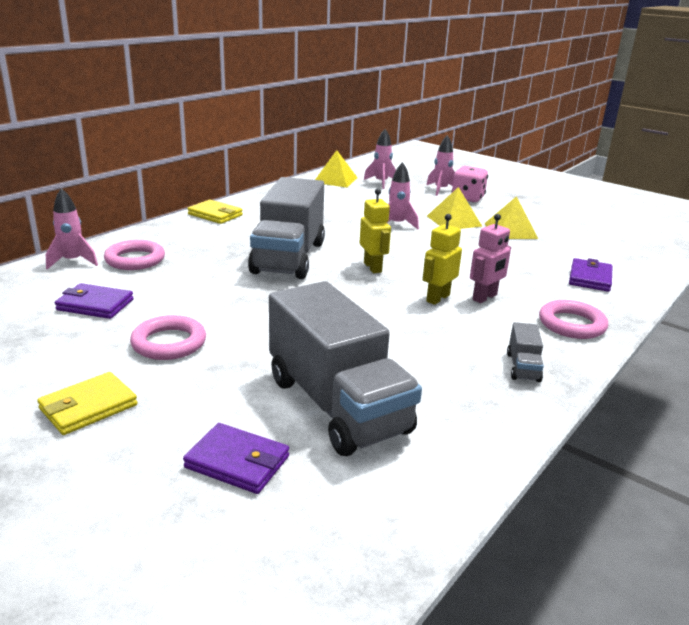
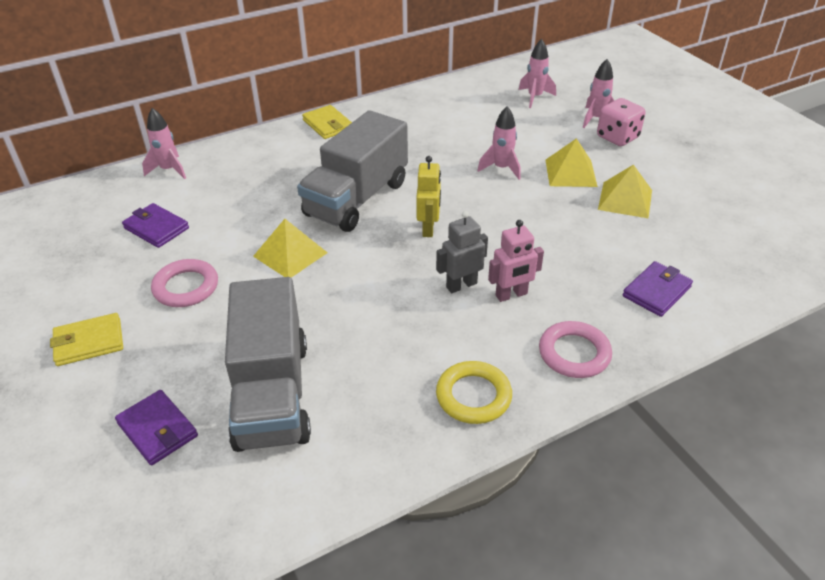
camera: 25 degrees right, 15 degrees up
pink ring [104,240,165,270] -> none
yellow pyramid [315,150,358,188] -> yellow pyramid moved to [253,219,328,277]
yellow robot [423,214,462,305] -> grey robot [436,211,488,293]
grey truck [507,322,544,382] -> yellow ring [436,361,512,424]

